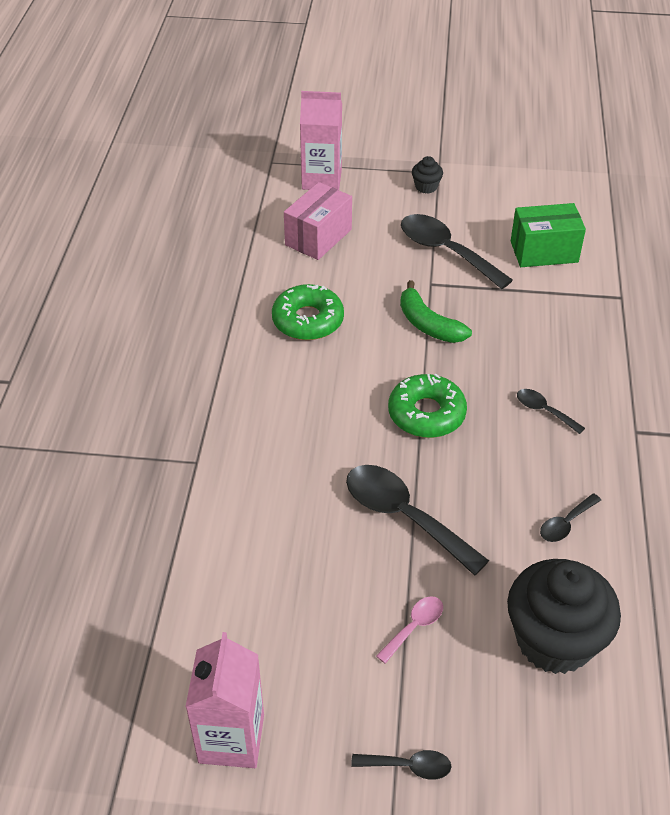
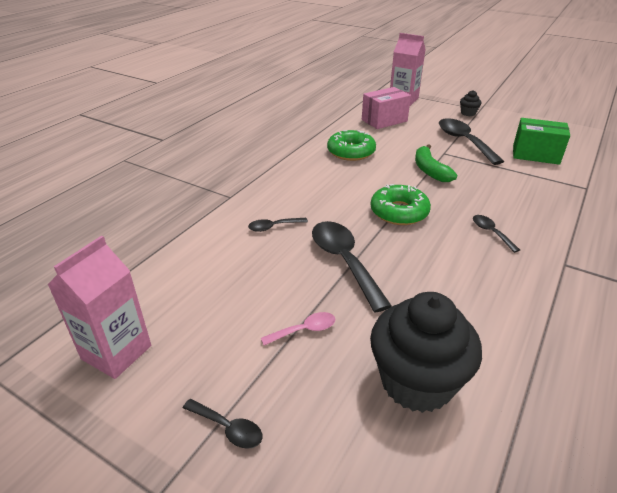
camera: 25 degrees right, 10 degrees down
black spoon [540,493,601,542] -> black spoon moved to [248,218,308,232]

